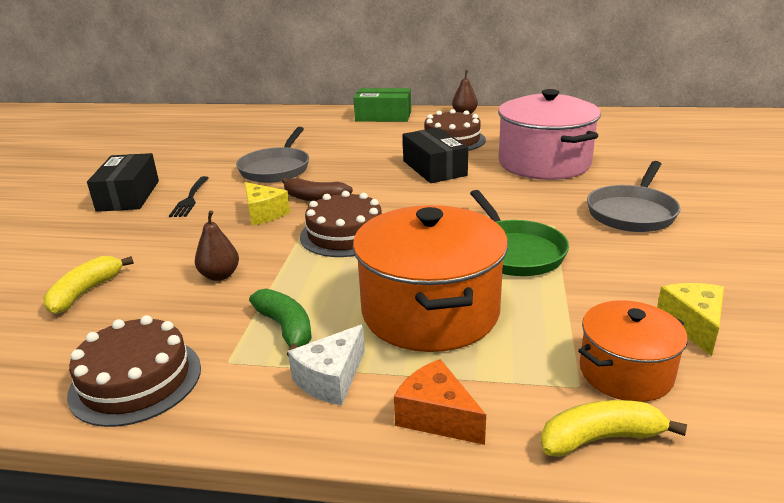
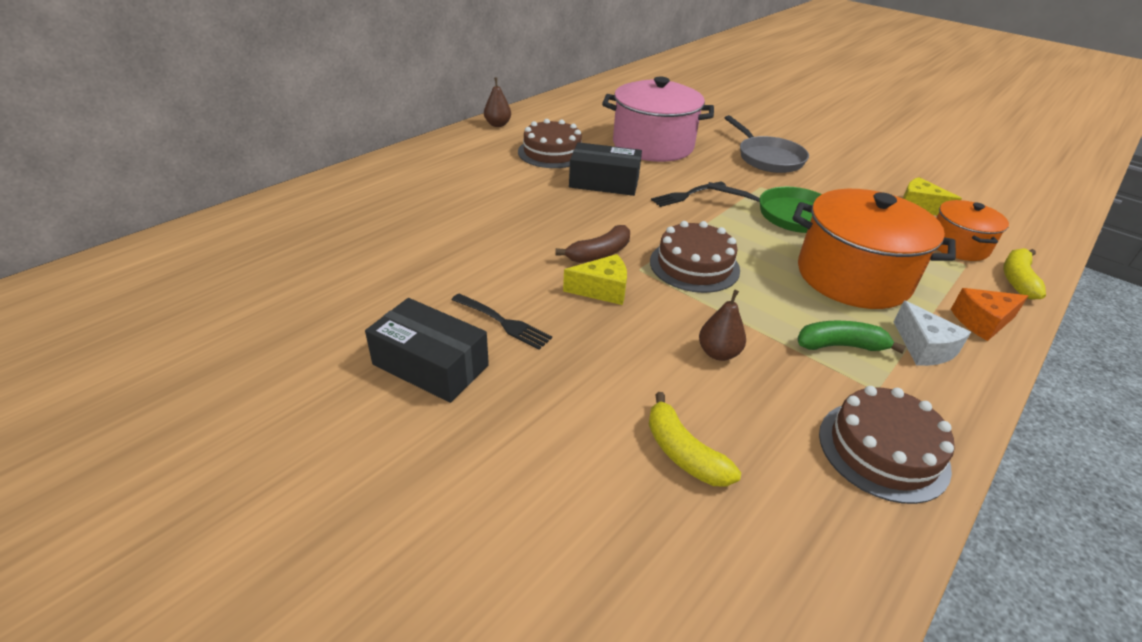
camera: 60 degrees left, 10 degrees up
grey pan [236,127,309,183] -> none
green box [353,88,411,122] -> none
none -> black fork [651,182,726,207]

